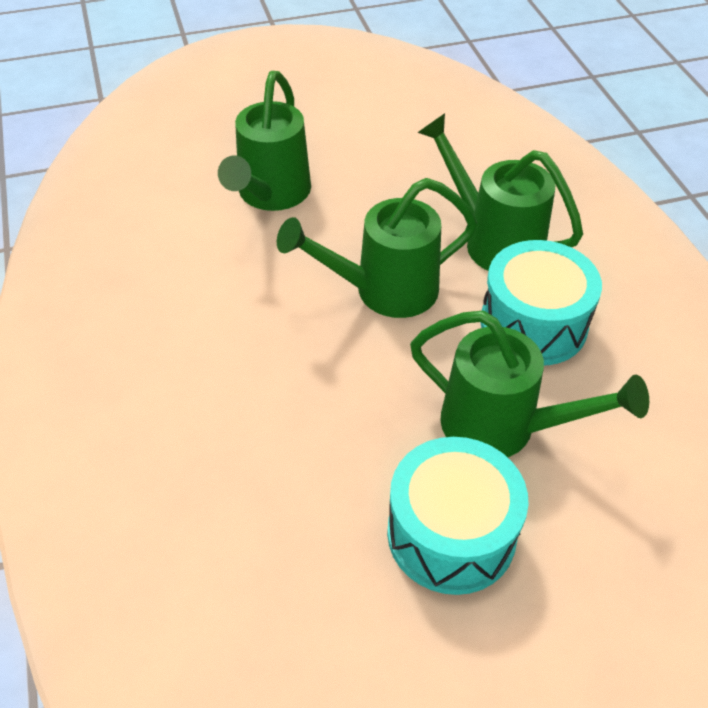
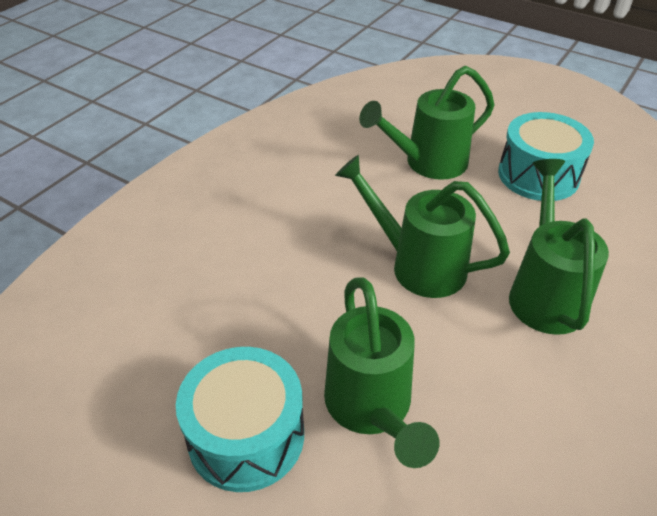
camera: 50 degrees right, 5 degrees down
turquoise drum [480,240,602,365] -> turquoise drum moved to [498,112,594,201]

